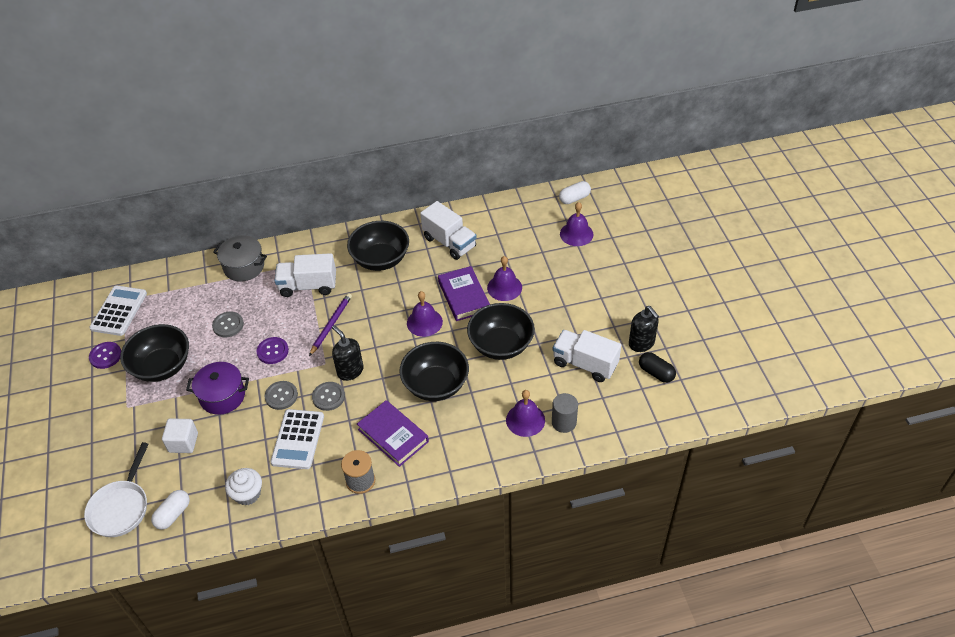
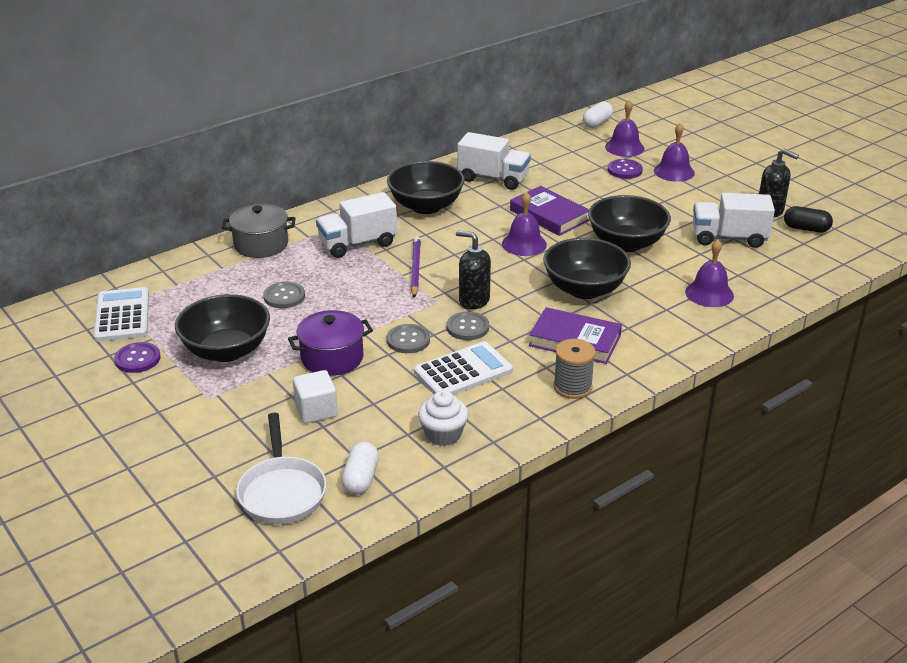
camera: 25 degrees left, 15 degrees down
purple button [256,337,289,364] -> purple button moved to [608,159,643,179]
white calculator [270,409,324,469] -> white calculator turned 105 degrees counterclockwise [414,341,513,395]
purple bell [487,256,522,301] -> purple bell moved to [654,123,695,182]
grey cylinder [552,393,578,433] -> none

